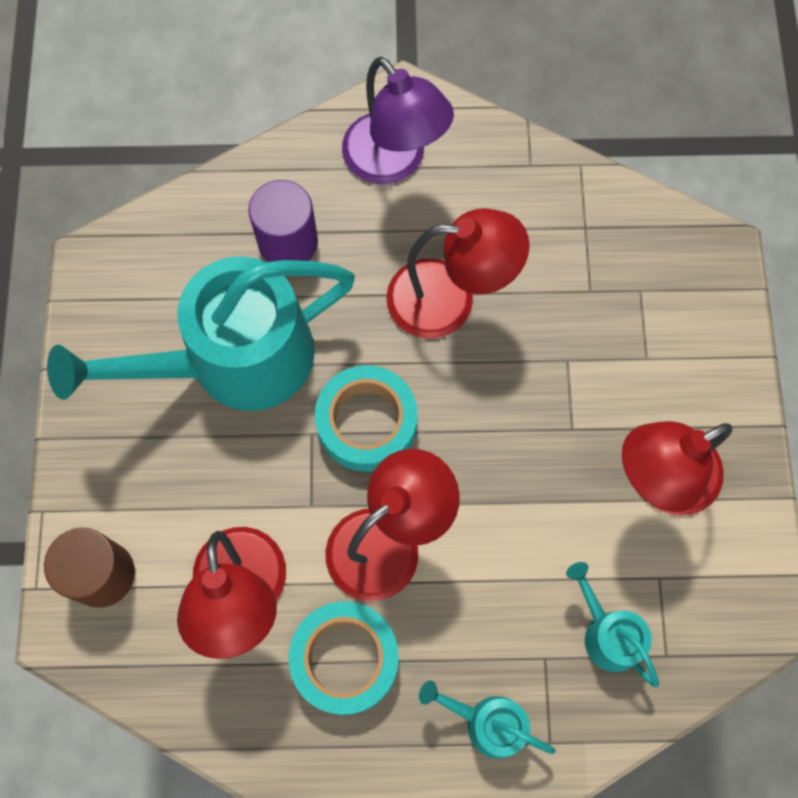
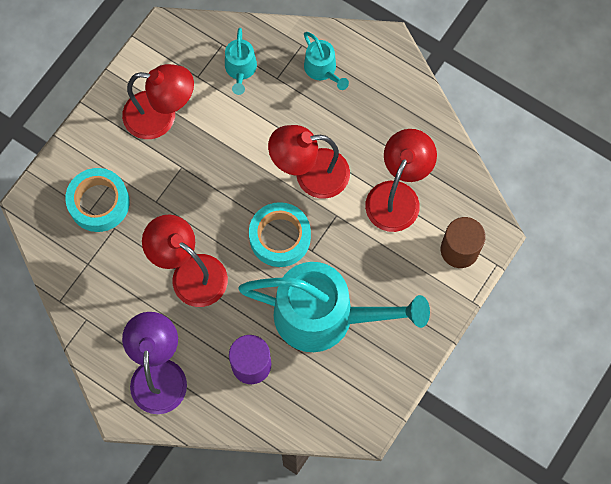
camera: 145 degrees left, 0 degrees up
turquoise tape [289,601,399,715] -> turquoise tape moved to [65,168,130,232]

